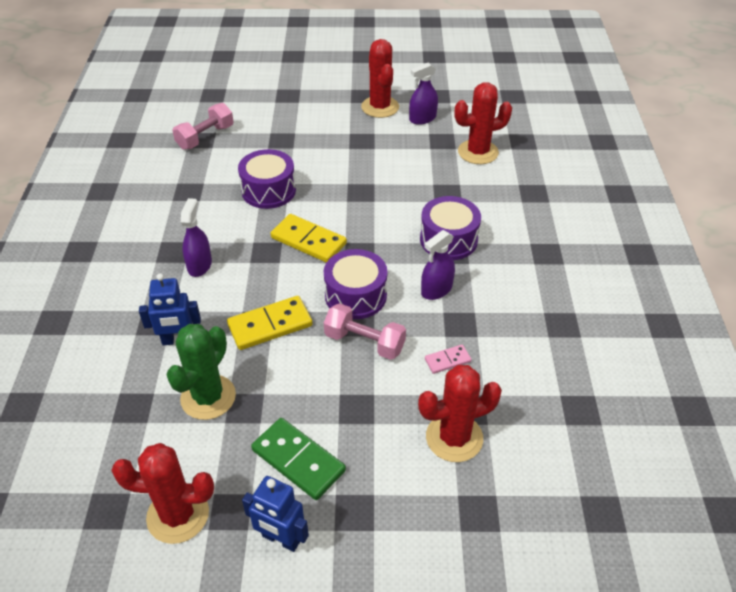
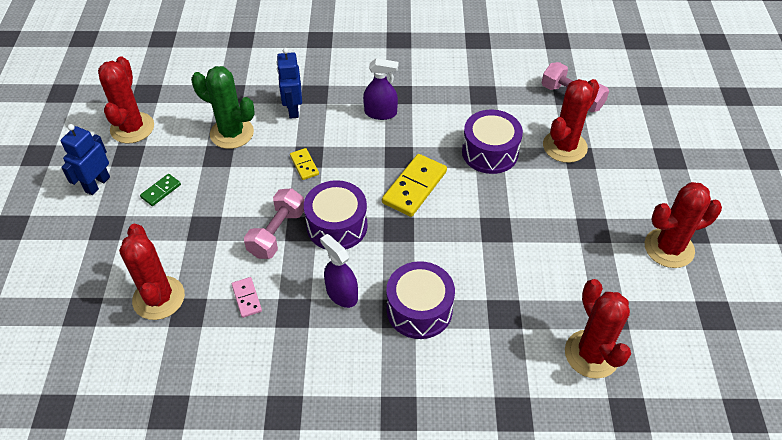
camera: 90 degrees right, 5 degrees up
yellow domino [227,296,313,350] -> yellow domino [290,148,319,180], size x0.53
green domino [251,418,346,500] -> green domino [140,174,181,206], size x0.53
purple spray bottle [409,63,438,125] -> none
none -> red cactus [543,79,600,163]

